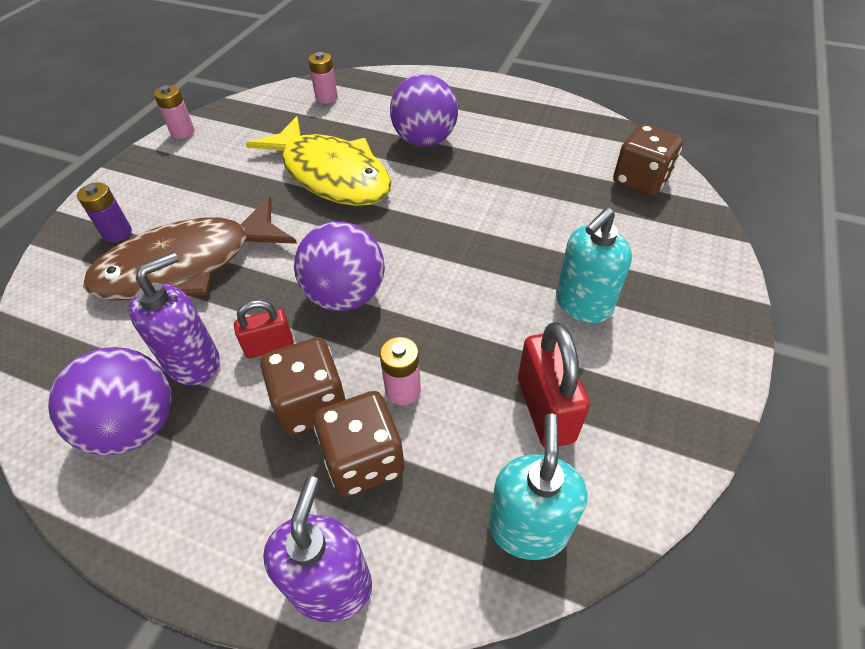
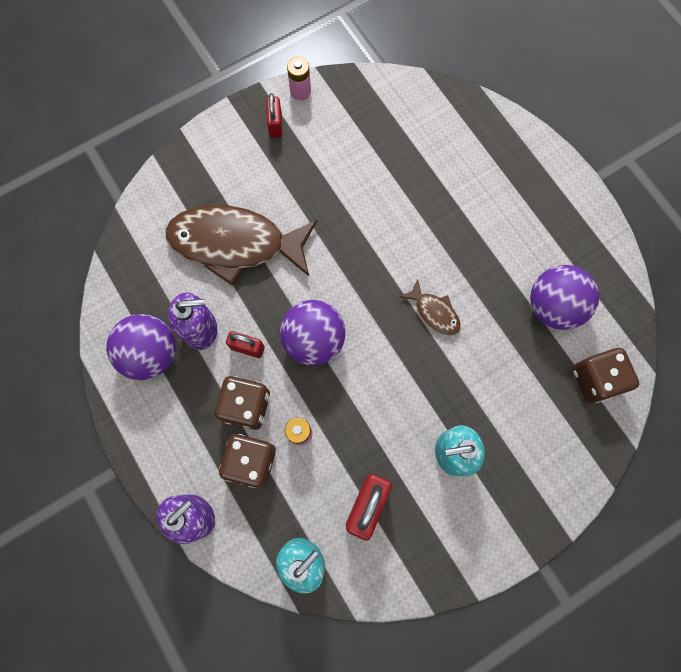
camera: 35 degrees right, 25 degrees up
purple battery [77,183,132,242] -> none
yellow fish [246,116,391,206] -> none
pink battery [308,52,338,104] -> none
purple ball [390,74,458,147] -> purple ball moved to [530,265,599,330]
none -> red padlock [266,94,283,138]
none -> brown fish [400,279,461,336]

